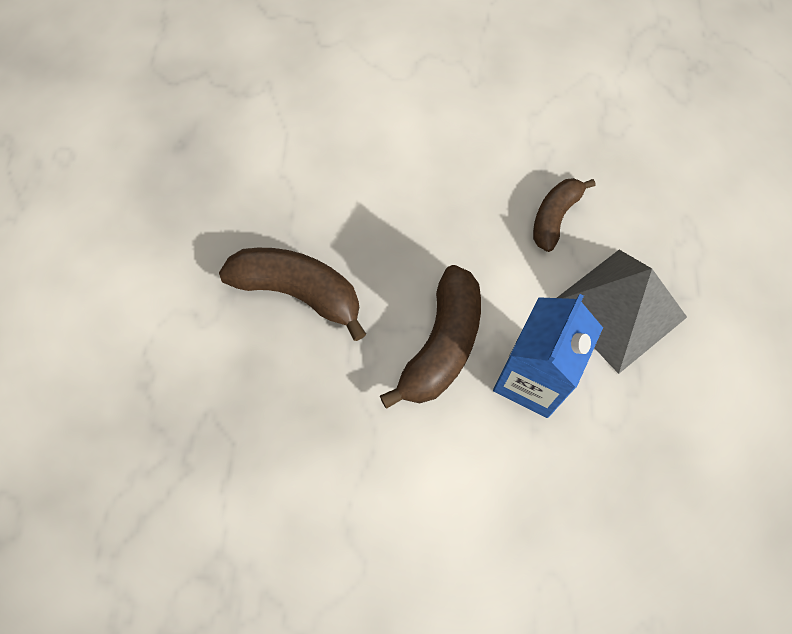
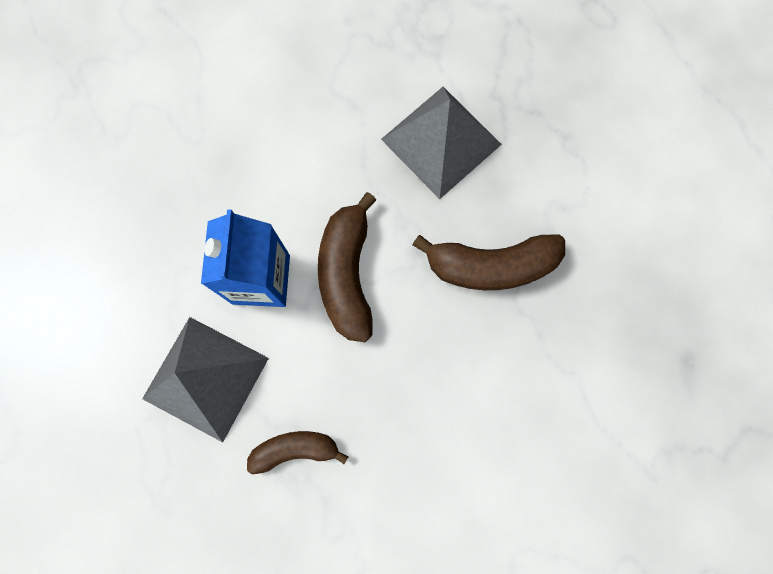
camera: 155 degrees right, 10 degrees up
brown banana [533,178,595,252] -> brown banana turned 105 degrees counterclockwise [247,431,348,474]
none -> grey pyramid [381,87,502,199]

